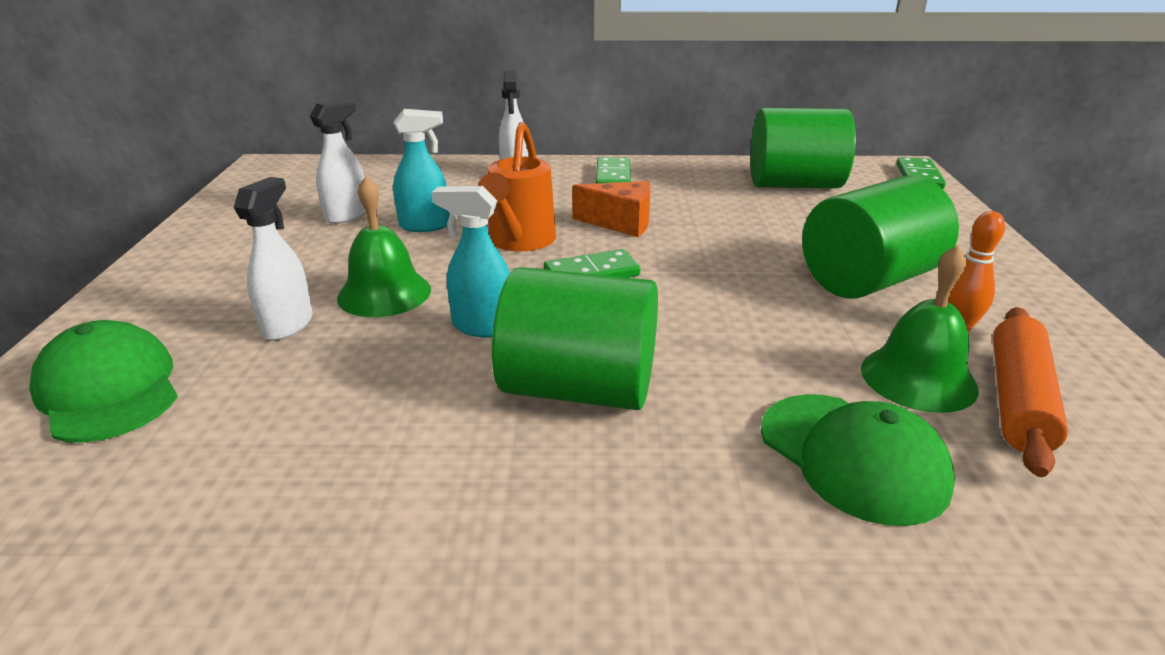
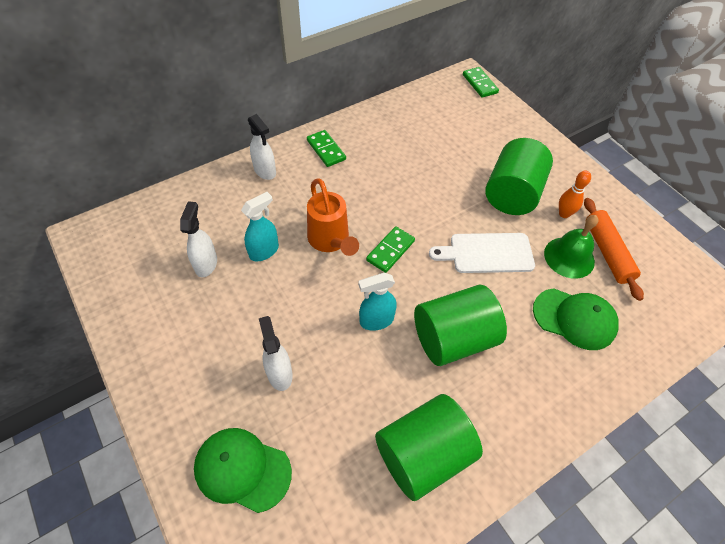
camera: 35 degrees left, 25 degrees up
green bell [337,176,431,317] -> none
orange cheese [572,181,651,237] -> none
green cylinder [750,108,856,188] -> green cylinder moved to [375,394,483,501]
none -> white cutting board [429,233,535,273]

